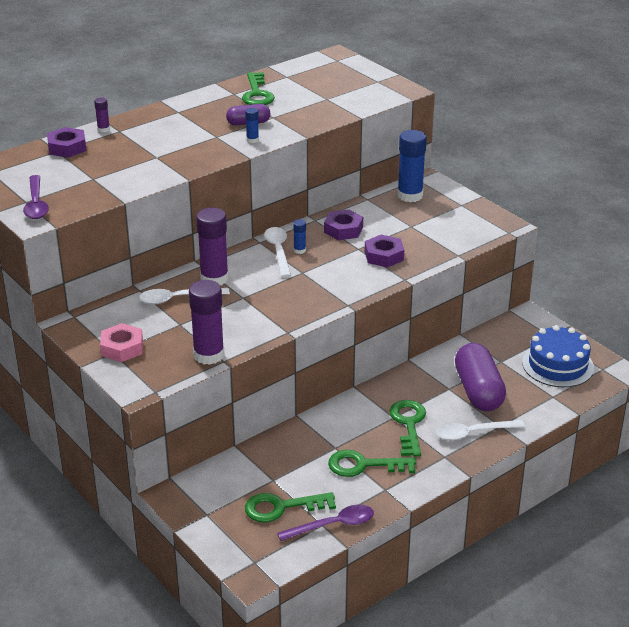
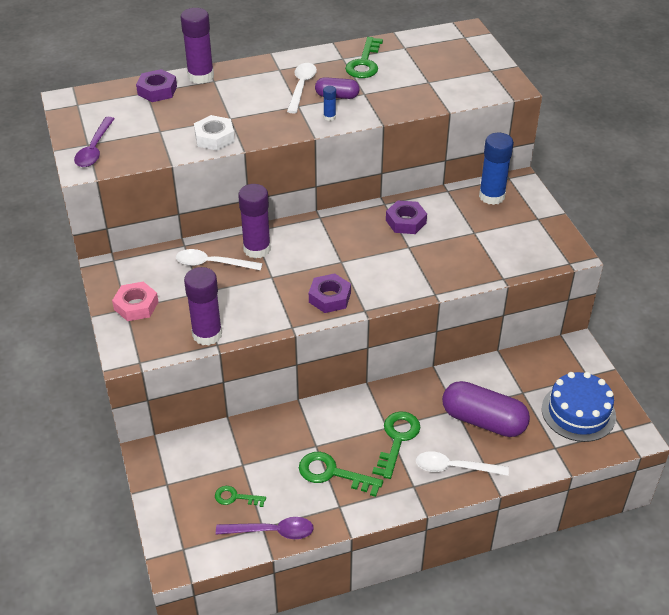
camera: 20 degrees right, 10 degrees up
purple glue stick [94,97,110,132] -> purple glue stick [181,8,214,84], size x2.19
green key [245,492,336,523] -> green key [215,486,266,507], size x0.59
white spoon [264,227,291,277] -> white spoon moved to [287,63,317,114]
blue glue stick [293,219,306,254] -> none
purple nut [365,235,404,268] -> purple nut moved to [309,273,351,313]
purple capsule [455,343,506,411] -> purple capsule turned 75 degrees counterclockwise [442,381,530,437]
none -> white nut [194,115,235,151]

